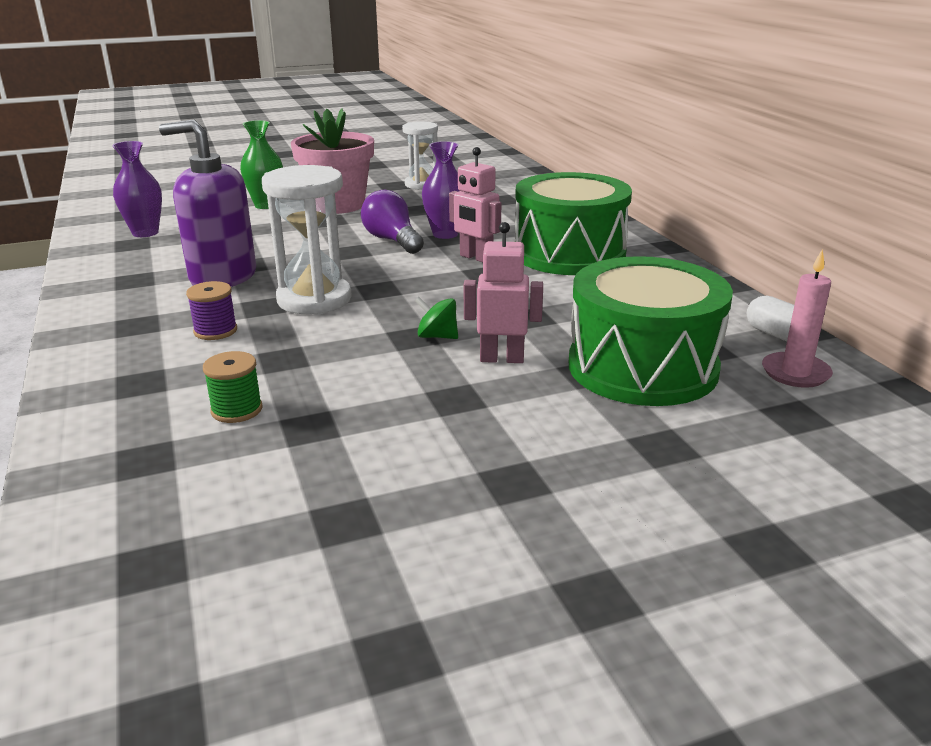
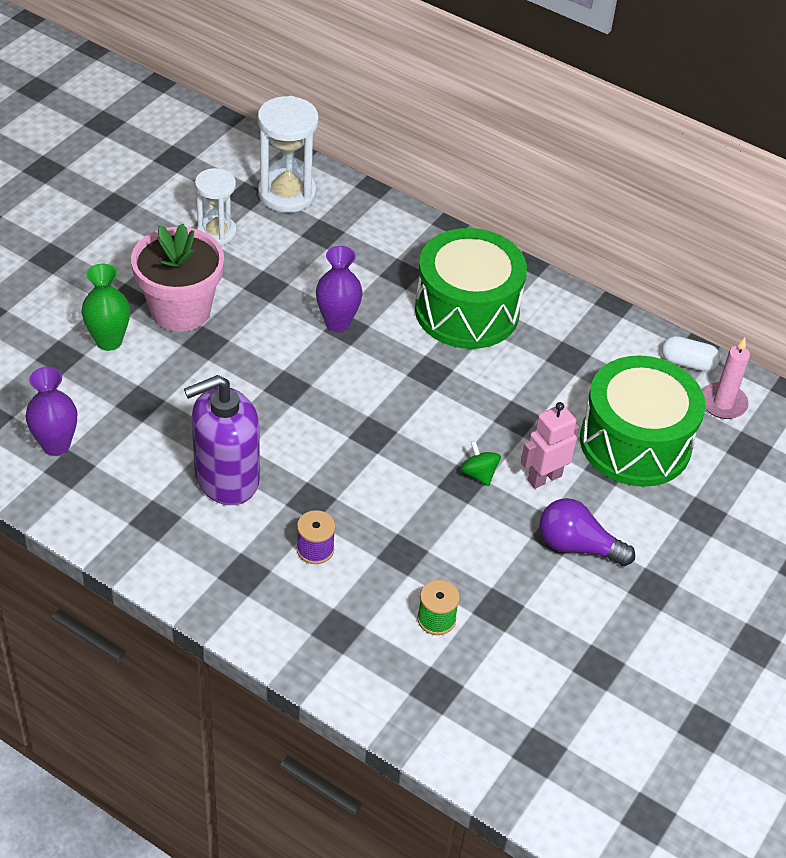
camera: 40 degrees left, 20 degrees up
white hourglass [262,165,352,314] -> white hourglass moved to [258,96,319,213]
purple light bulb [361,190,424,254] -> purple light bulb moved to [540,498,635,566]
green spinning top [415,297,458,339] -> green spinning top turned 75 degrees clockwise [460,441,501,486]
pink robot [449,147,501,262] -> none

